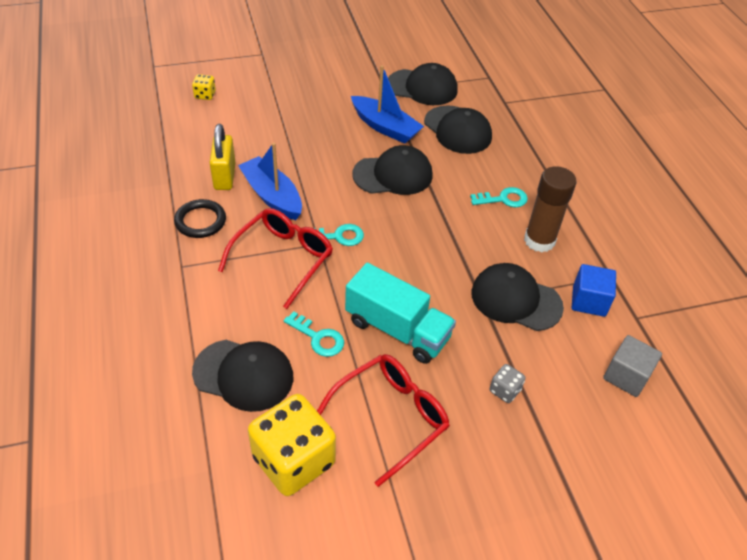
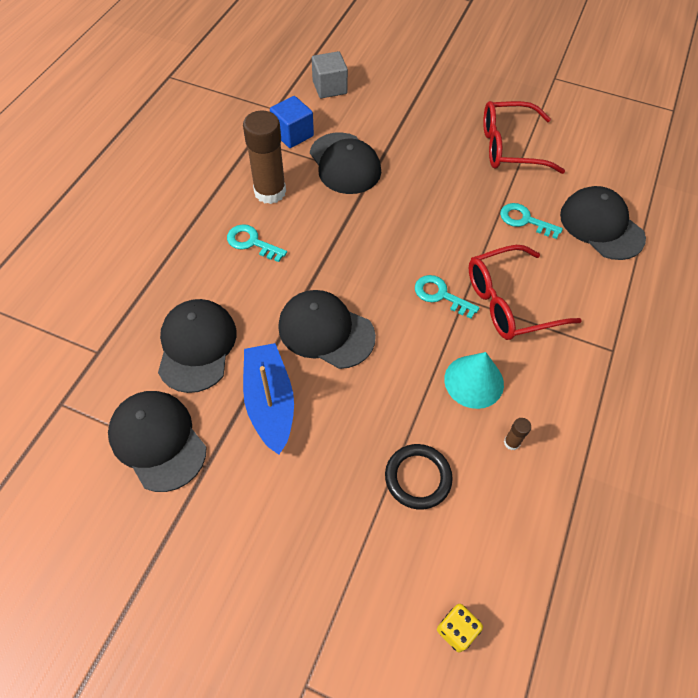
camera: 140 degrees left, 10 degrees up
black ring [174,199,226,238] -> black ring moved to [385,444,453,510]
yellow padlock [209,124,235,190] -> brown glue stick [504,418,531,450]
blue boat [238,143,302,220] -> turquoise cone [444,352,504,409]
yellow dice [248,394,336,496] -> none
turquoise key [284,311,344,357] -> turquoise key turned 45 degrees counterclockwise [500,203,563,239]
turquoise truck [345,263,456,364] -> none
grey dice [489,364,526,403] -> none

